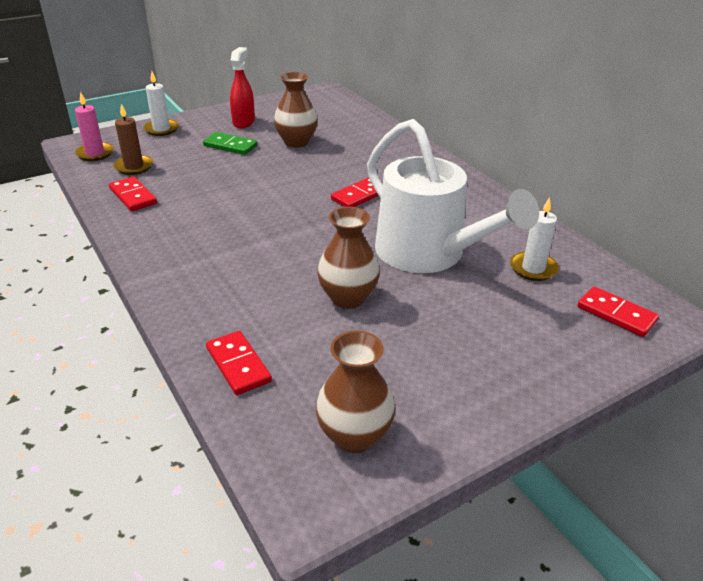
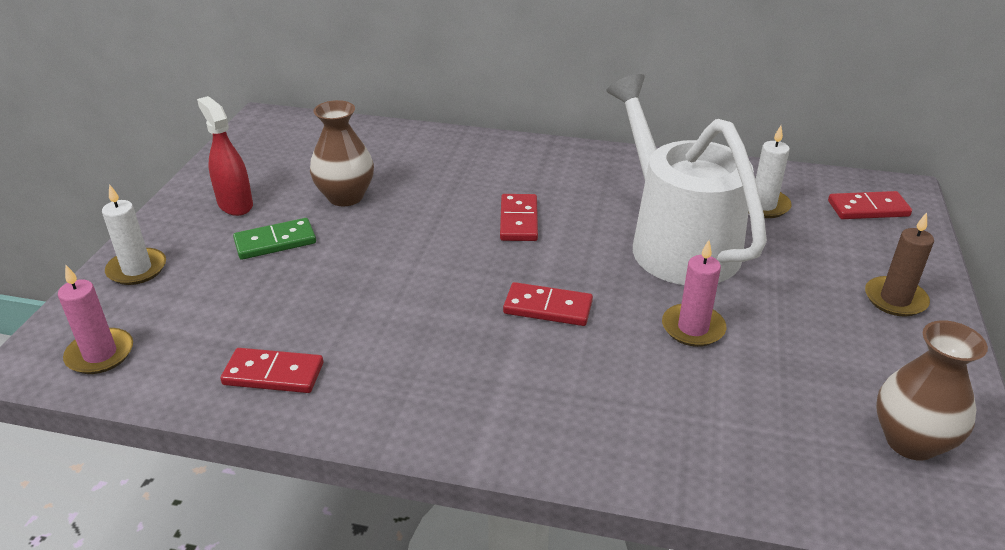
camera: 45 degrees left, 0 degrees up
brown candle [113,104,153,175] -> brown candle moved to [865,212,934,317]
red domino [206,331,272,395] -> red domino moved to [503,282,593,326]
brown vase [317,207,380,309] -> pink candle [662,240,726,347]
white watering can [367,119,539,273] -> white watering can turned 120 degrees counterclockwise [606,74,767,285]

